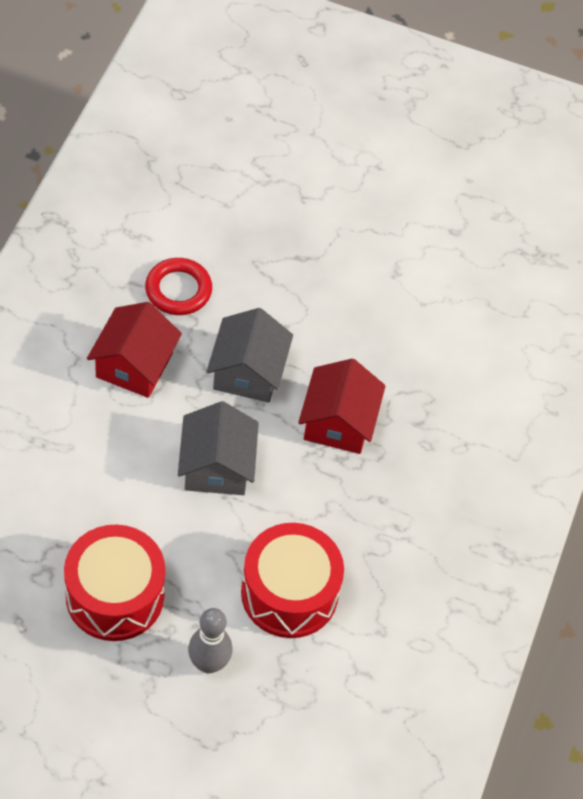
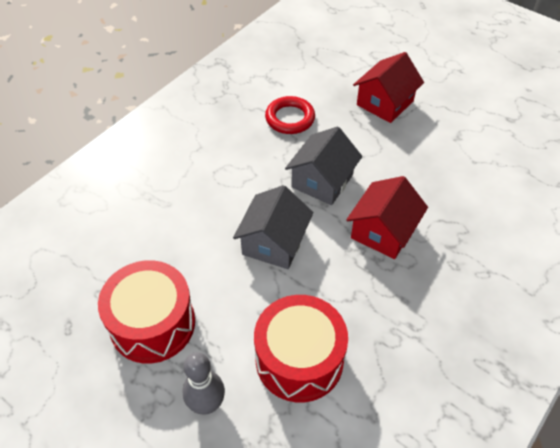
camera: 25 degrees right, 5 degrees down
red house [87,302,182,398] -> red house moved to [353,52,424,123]

